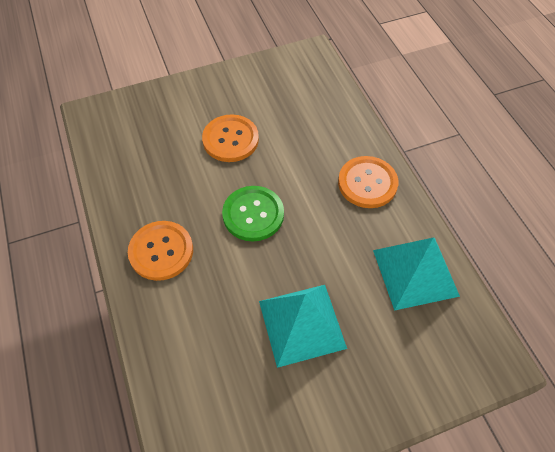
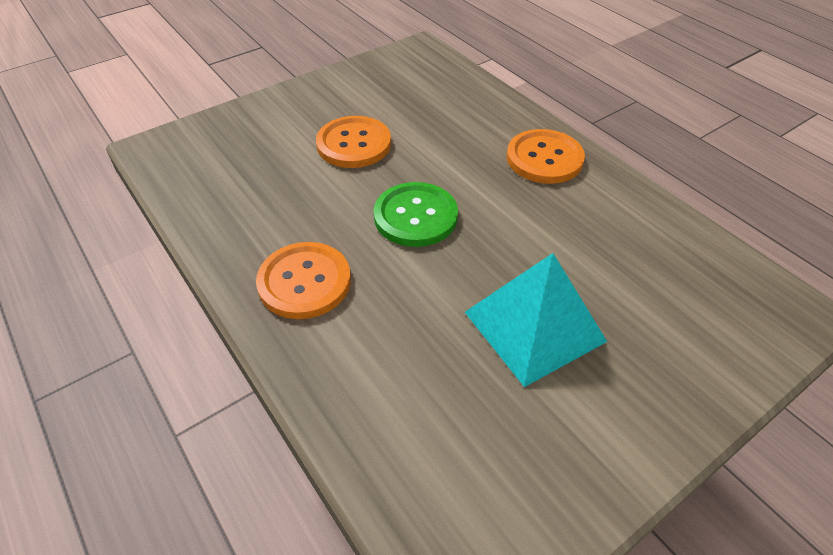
camera: 15 degrees left, 10 degrees down
turquoise pyramid [373,237,460,311] -> none

